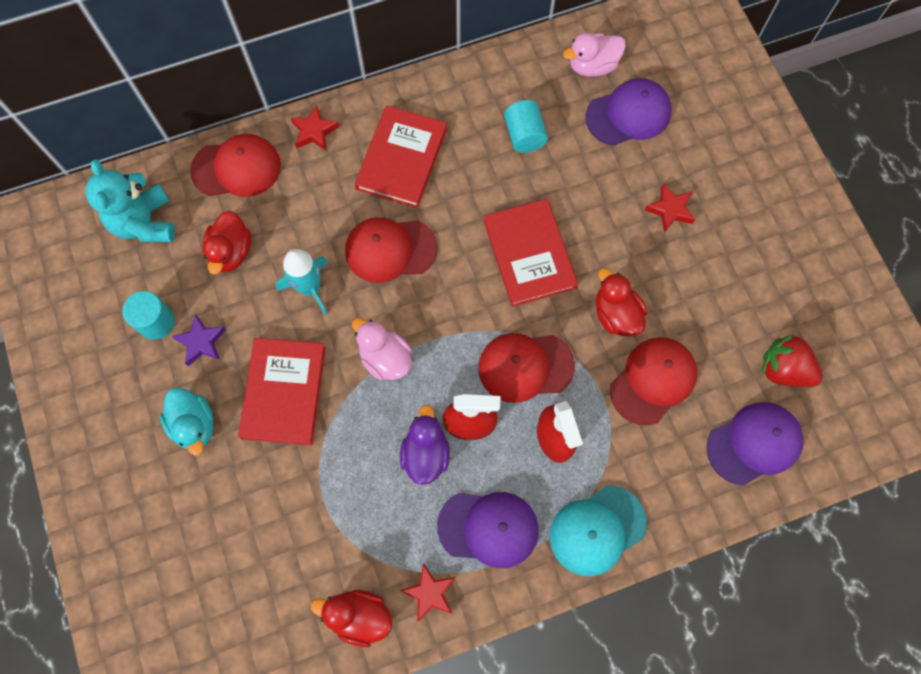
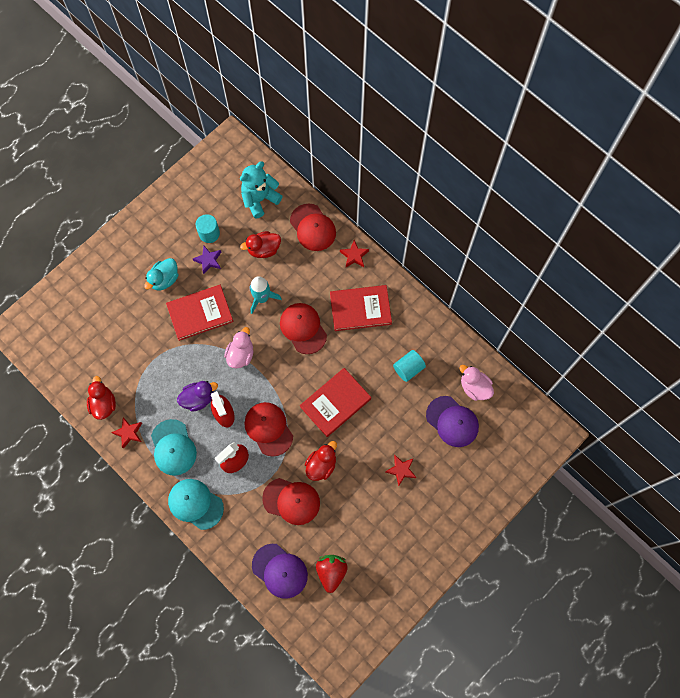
camera: 65 degrees right, 0 degrees up
purple cap [437,492,539,568] -> turquoise cap [151,419,197,476]

